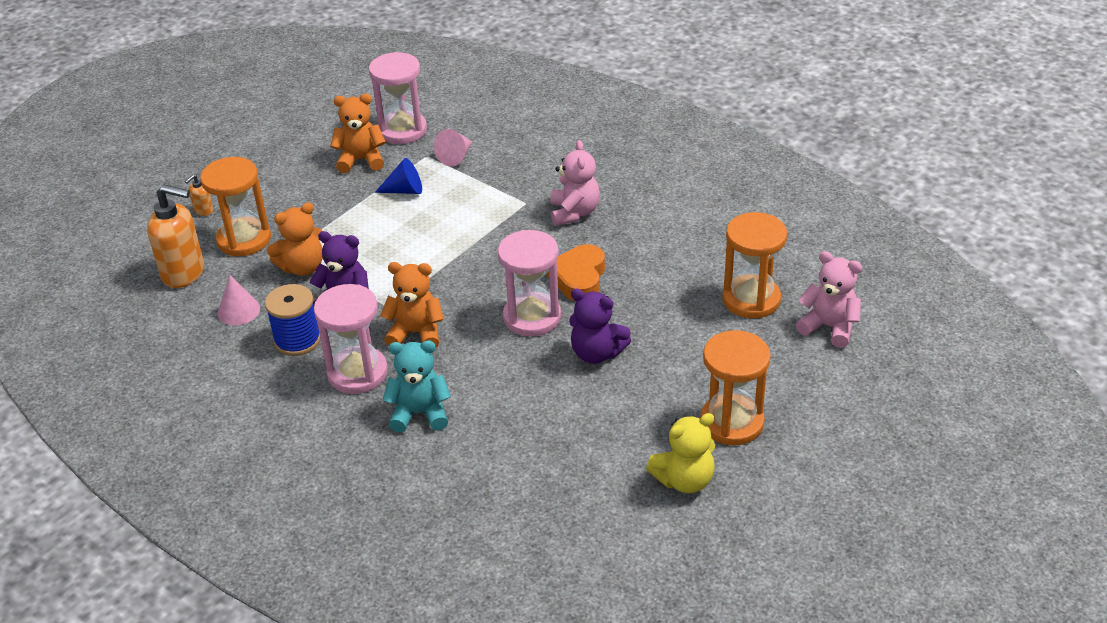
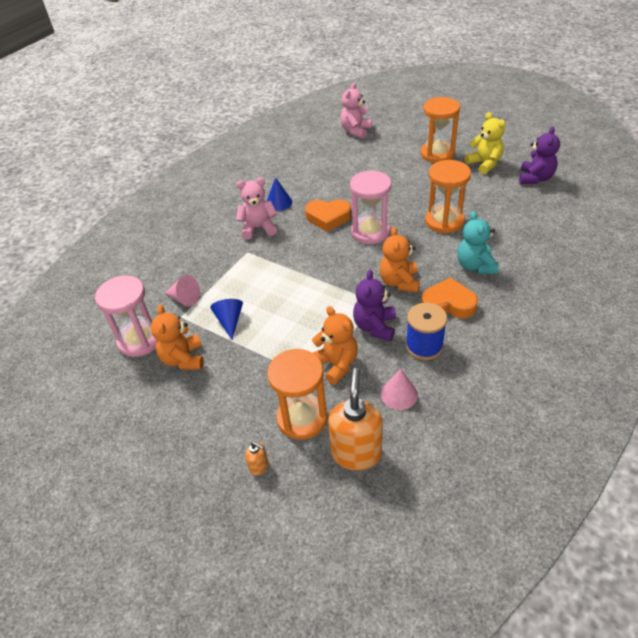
camera: 95 degrees left, 5 degrees up
pink hourglass [314,284,388,394] -> orange heart [421,277,478,319]
purple teddy bear [569,289,631,364] -> purple teddy bear moved to [519,126,560,184]
orange hourglass [722,212,787,318] -> orange hourglass moved to [425,160,471,234]
none -> blue cone [266,177,292,211]

